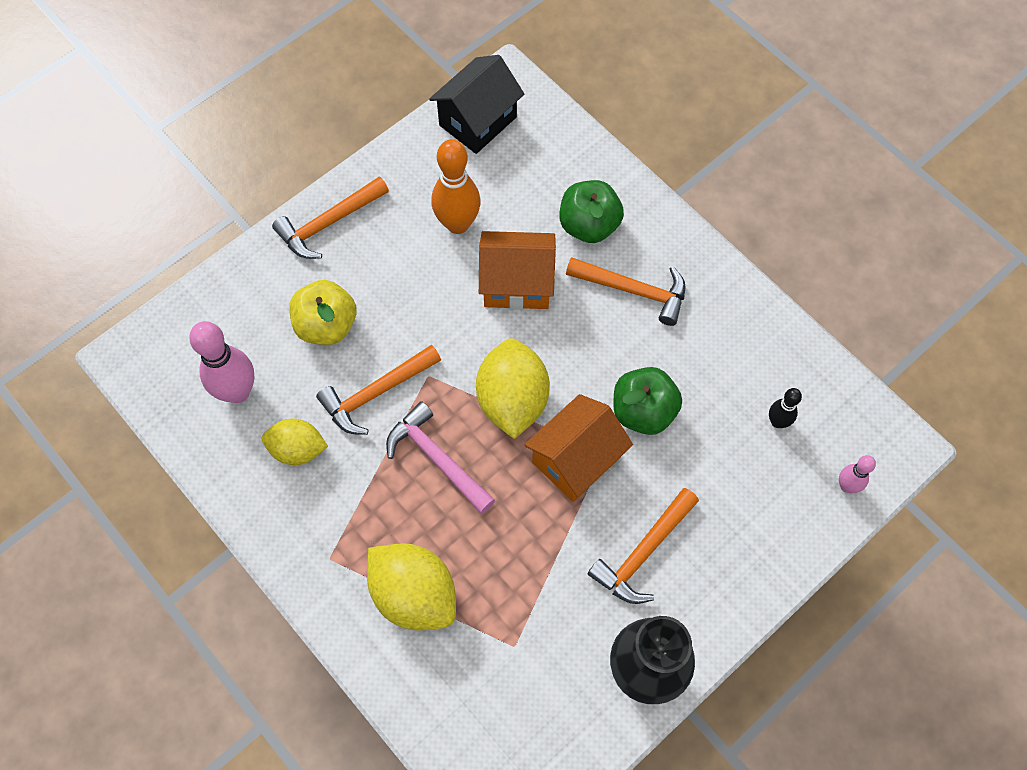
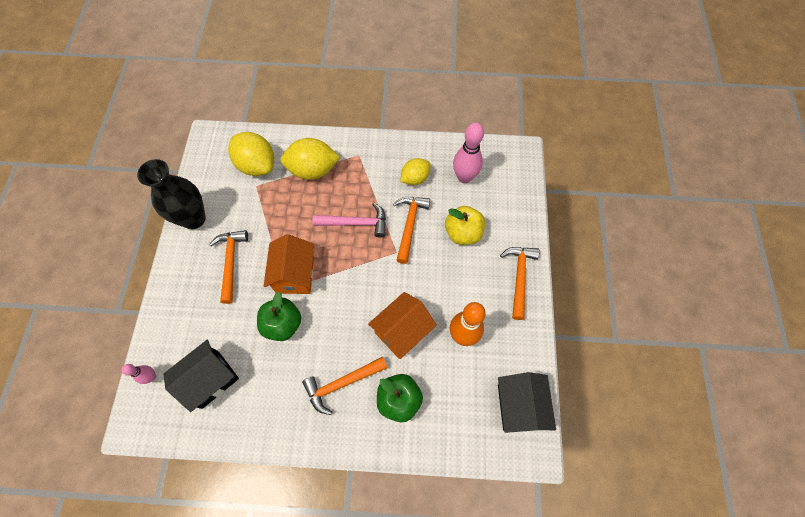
camera: 135 degrees right, 0 degrees up
yellow lemon [476,338,550,439] -> yellow lemon moved to [228,132,274,176]
black bowling pin [769,388,802,428] -> black house [163,340,239,412]

